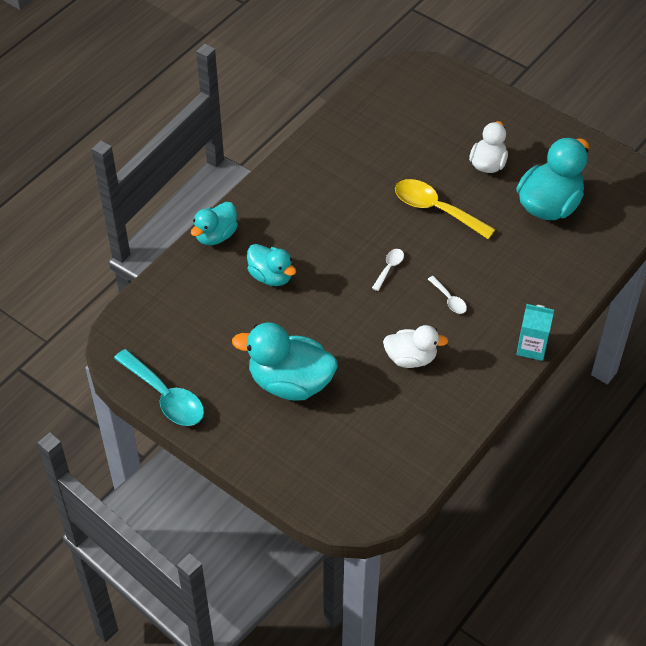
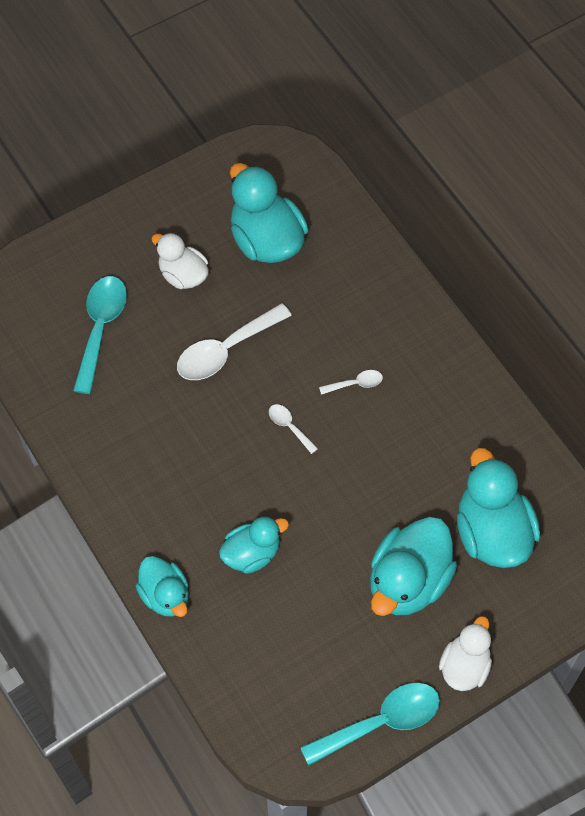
camera: 70 degrees left, 10 degrees up
white duck [383,325,448,368] -> white duck moved to [439,616,492,691]
yellow spoon [395,179,496,239] -> white spoon [177,303,292,380]
turquoise carton [516,304,554,361] -> none
none -> turquoise spoon [73,276,127,394]
none -> turquoise duck [457,448,540,568]

